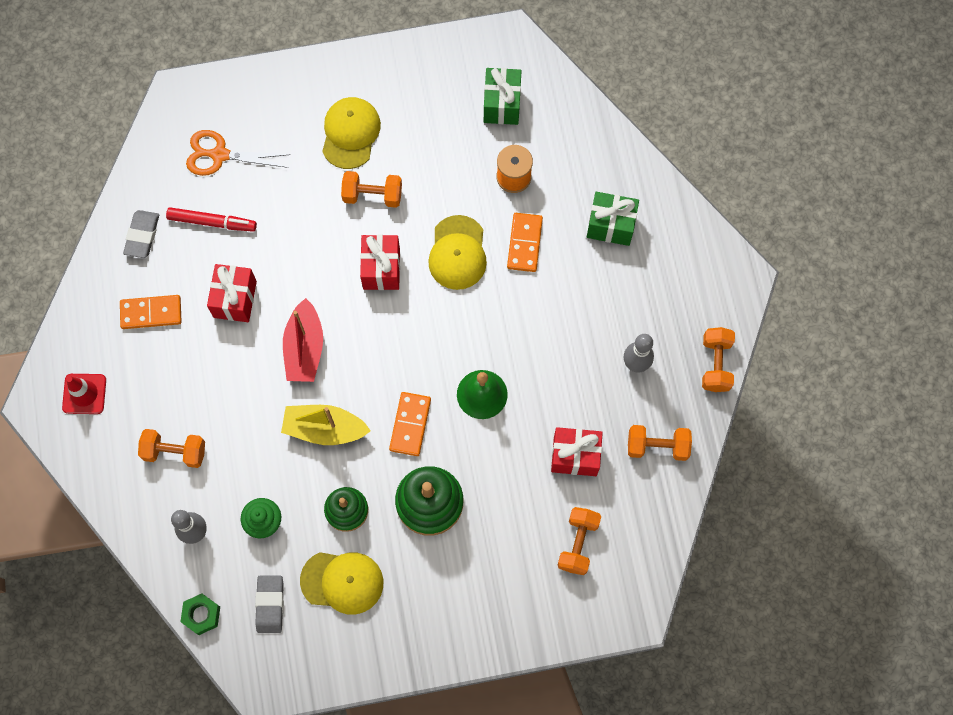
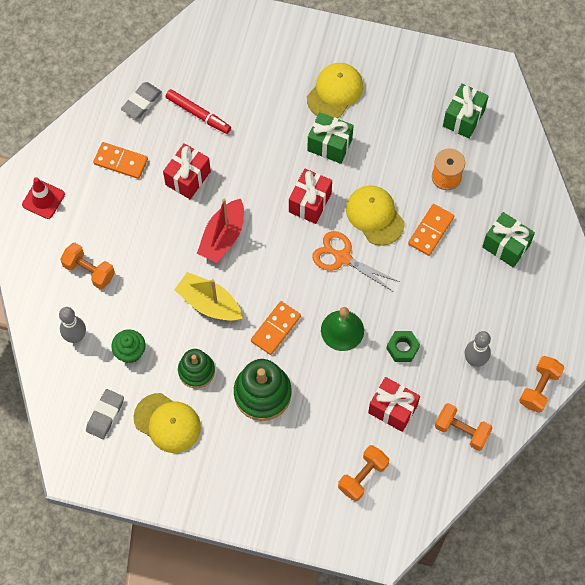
camera: 25 degrees right, 5 degrees down
green nut [180,593,220,635] -> green nut moved to [386,331,420,362]
orange scissors [186,130,290,176] -> orange scissors moved to [312,231,399,292]
orange dumbbell [341,171,402,208] -> green gift [307,112,354,164]
yellow cap [428,215,487,290] -> yellow cap turned 120 degrees clockwise [346,185,405,246]

